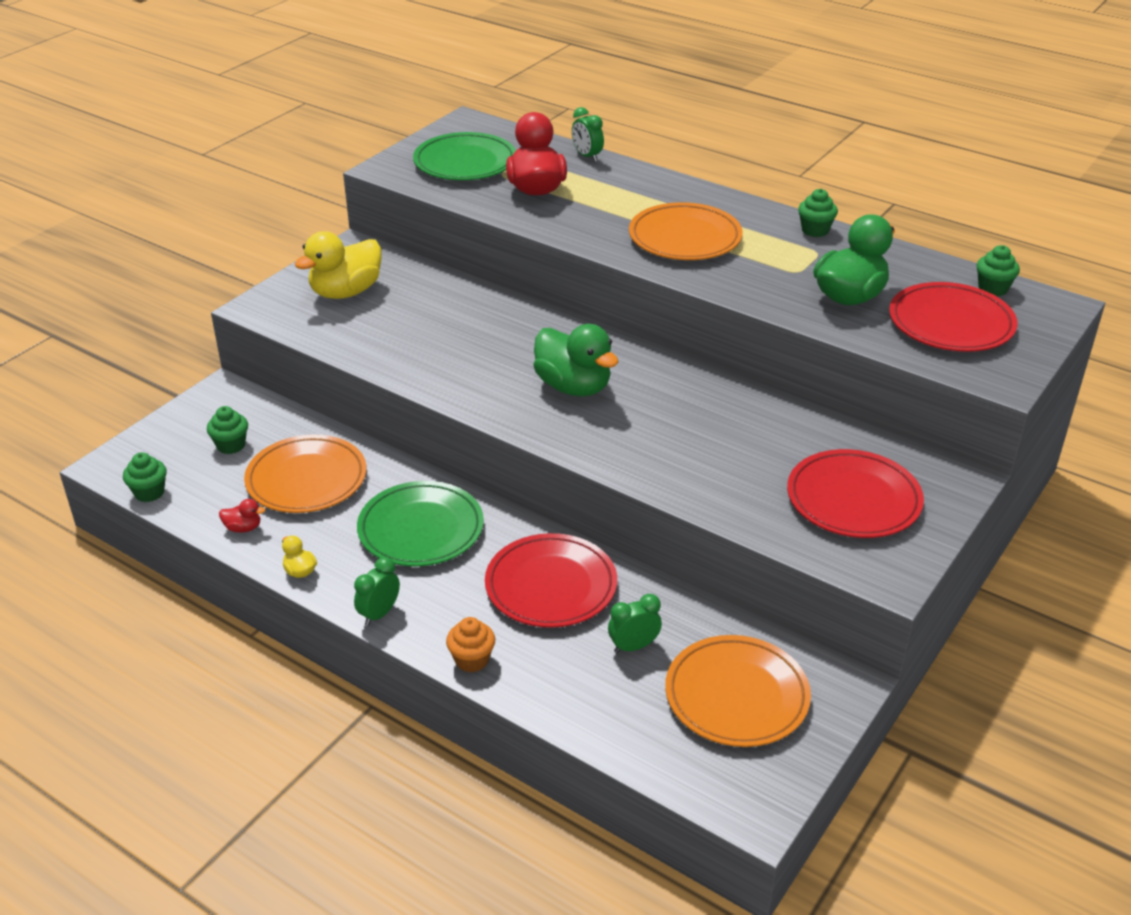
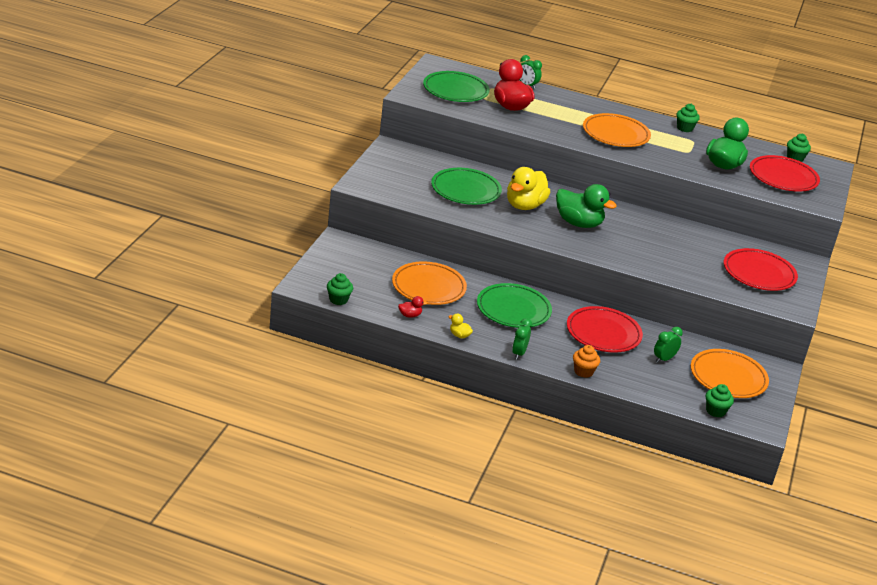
camera: 20 degrees left, 5 degrees down
green cupcake [207,406,248,454] -> green cupcake moved to [706,384,734,418]
yellow duck [295,231,381,299] -> yellow duck moved to [507,167,550,210]
none -> green plate [431,168,502,205]

